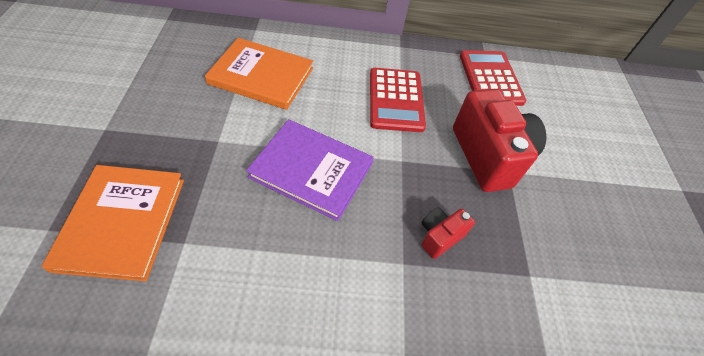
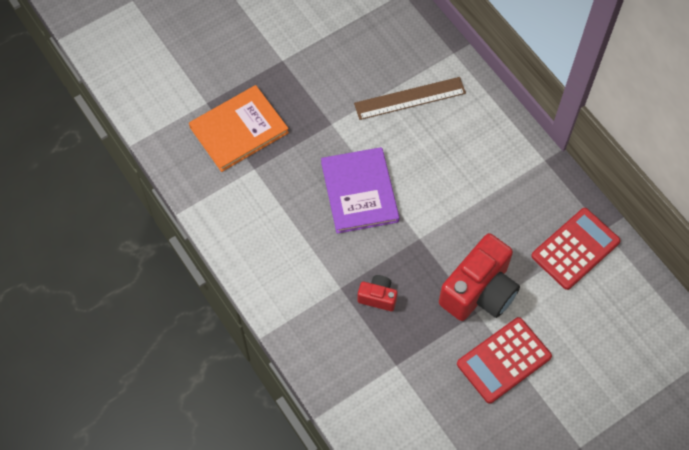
camera: 60 degrees right, 10 degrees up
orange book [205,38,313,110] -> brown ruler [354,77,466,120]
red calculator [370,68,426,132] -> red calculator moved to [457,317,552,404]

